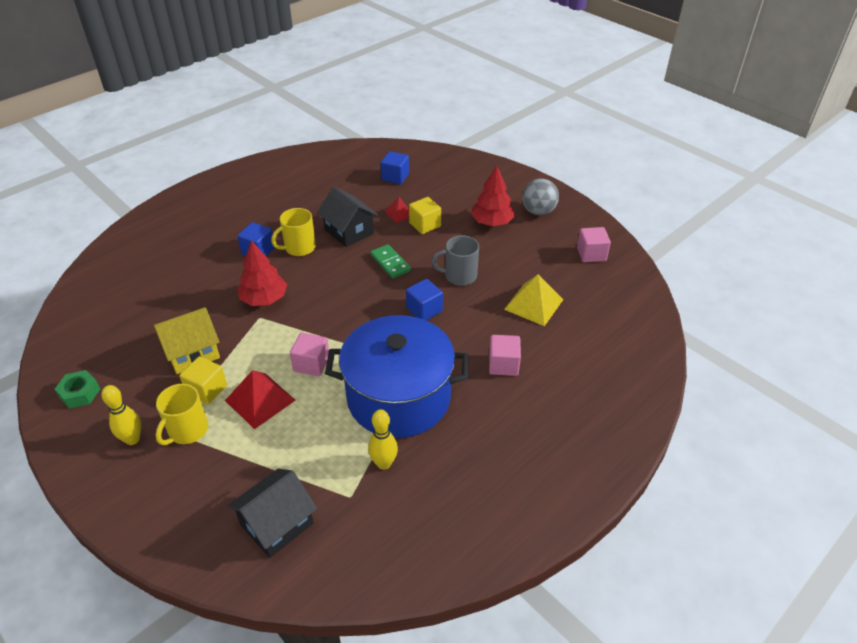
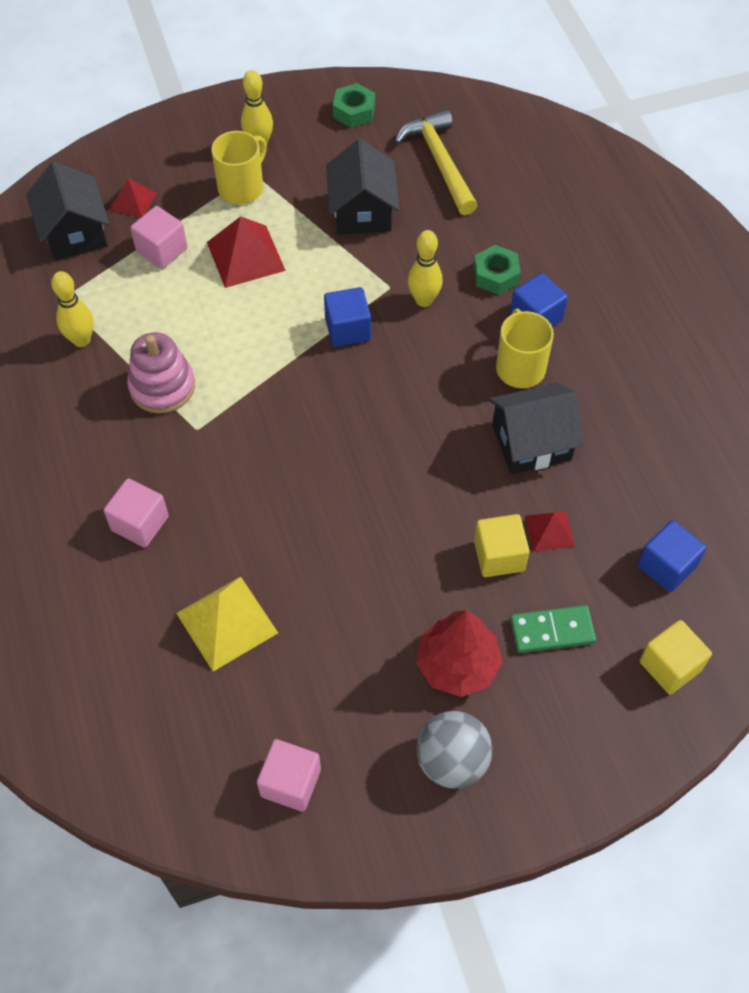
camera: 115 degrees right, 15 degrees up
yellow house [154,307,220,374] -> black house [326,139,399,234]
yellow mug [156,384,208,445] -> yellow mug turned 75 degrees clockwise [211,131,267,204]
yellow cube [179,356,227,404] -> yellow cube moved to [640,620,712,694]
red tree [237,240,287,306] -> yellow bowling pin [408,230,443,307]
pink cube [290,333,329,376] -> pink cube moved to [130,206,187,269]
blue pot [325,315,468,438] -> pink stacking toy [127,332,195,413]
green domino [370,244,411,279] -> green domino moved to [510,605,596,653]
blue cube [406,279,443,320] -> blue cube moved to [324,287,371,347]
grey mug [432,235,479,286] -> none
none -> red pyramid [110,178,157,218]
none -> yellow hammer [395,109,478,215]
none -> green nut [474,245,521,295]

